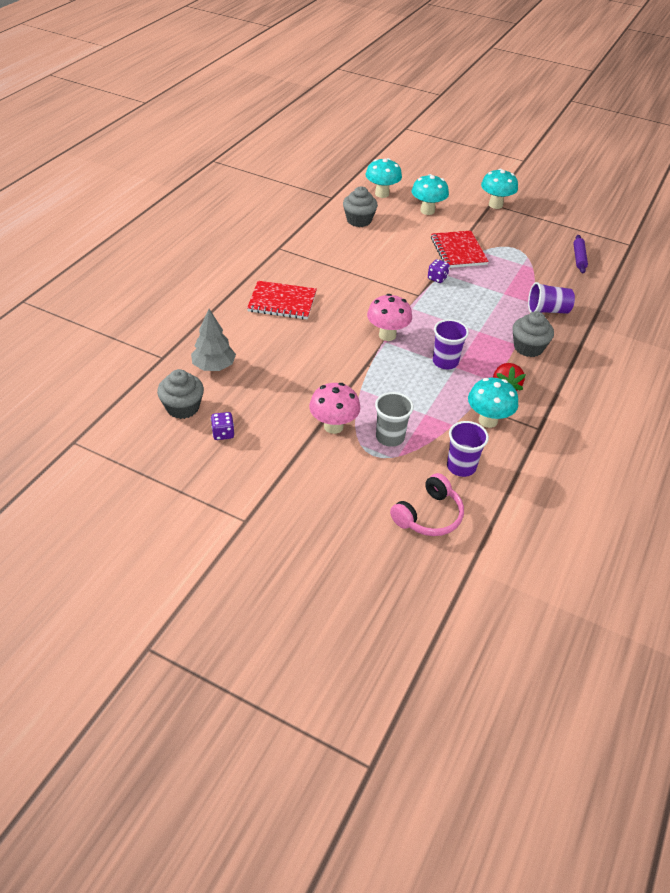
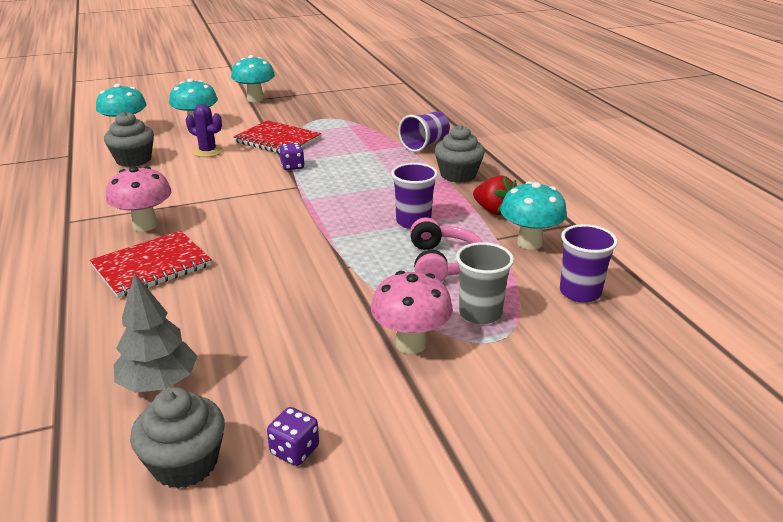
camera: 45 degrees left, 15 degrees down
pink mushroom [367,294,412,341] -> pink mushroom moved to [106,166,172,231]
pink headphones [390,473,464,536] -> pink headphones moved to [410,217,482,282]
purple rolling pin [573,235,588,274] -> none
none -> purple cactus [186,104,223,157]

